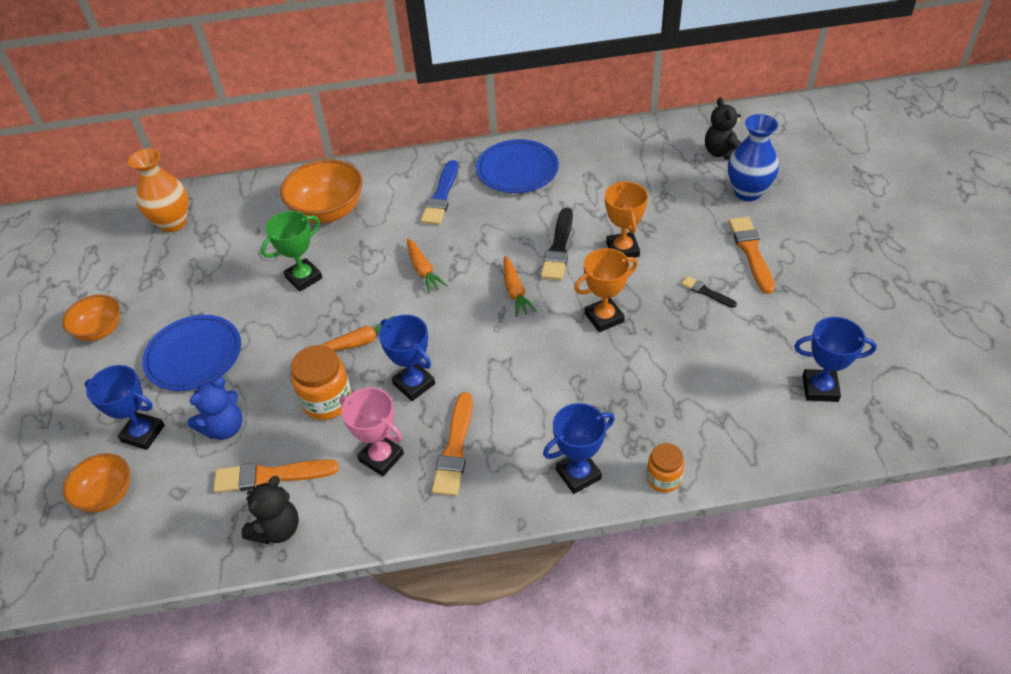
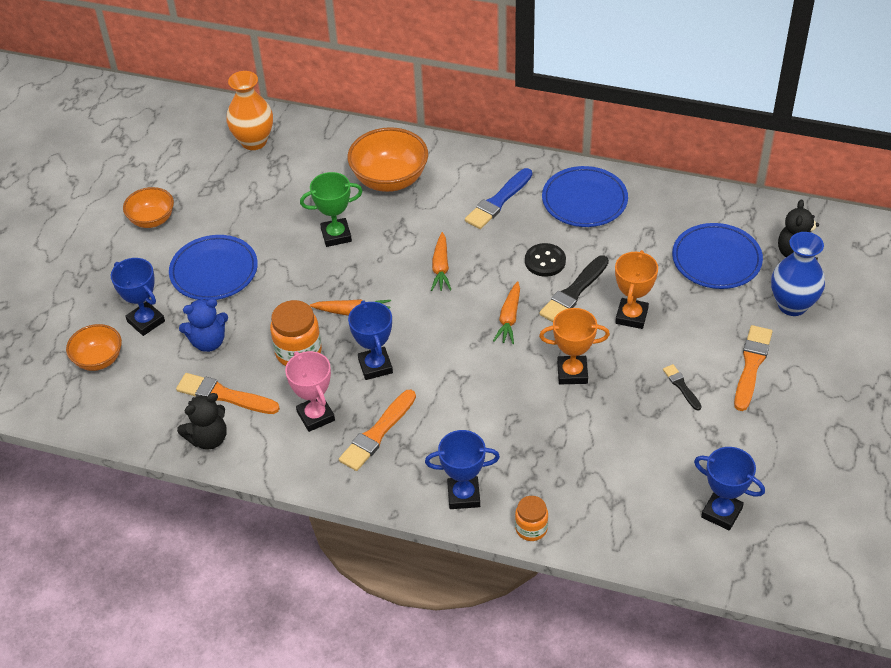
camera: 25 degrees right, 0 degrees up
none -> black button [525,243,566,277]
none -> blue plate [672,223,763,289]

